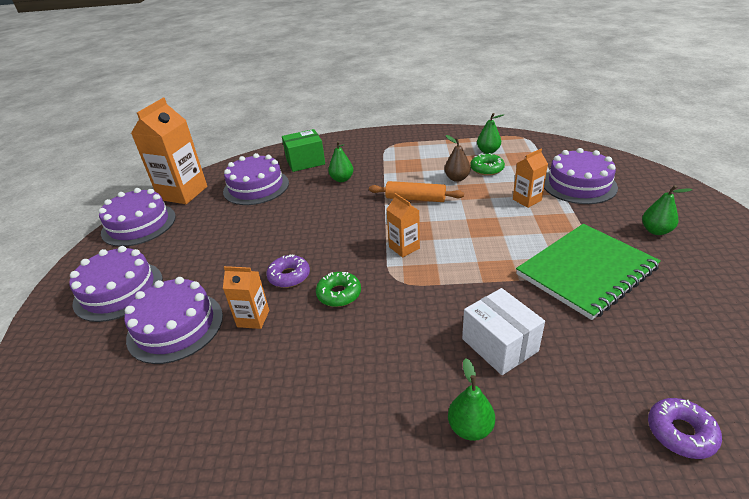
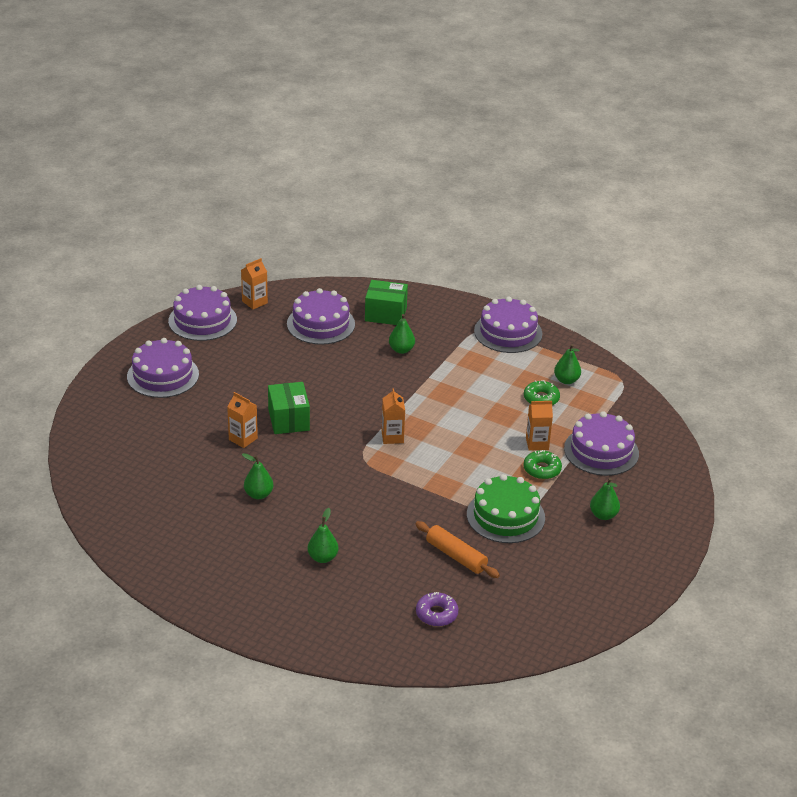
camera: 25 degrees right, 0 degrees up
purple cake [124,277,223,364] -> purple cake moved to [474,297,543,353]
orange carton [131,98,207,204] -> orange carton [241,258,268,309], size x0.52
purple donut [266,255,310,288] -> green box [268,382,310,434]
green donut [316,272,361,307] -> green donut moved to [523,450,562,479]
orange rolling pin [369,181,464,202] -> orange rolling pin moved to [415,521,500,578]
brown pear [444,135,471,182] -> none
white box [462,288,545,375] -> none
green notebook [516,224,661,320] -> green cake [467,474,545,543]
none -> green pear [242,453,274,499]

